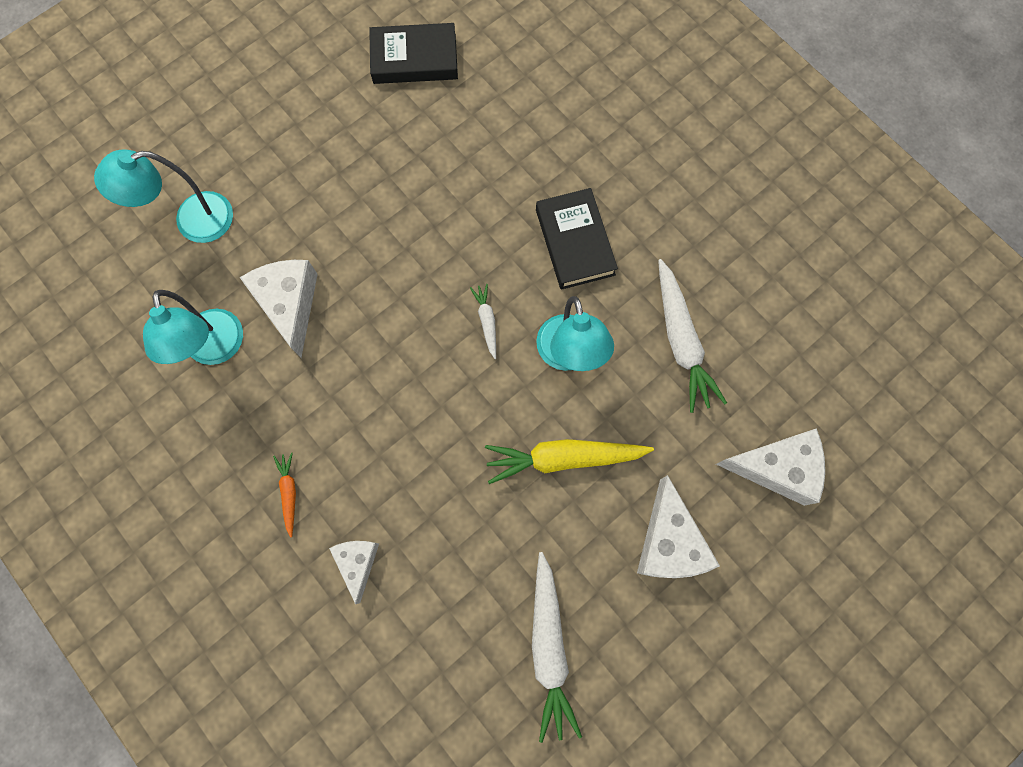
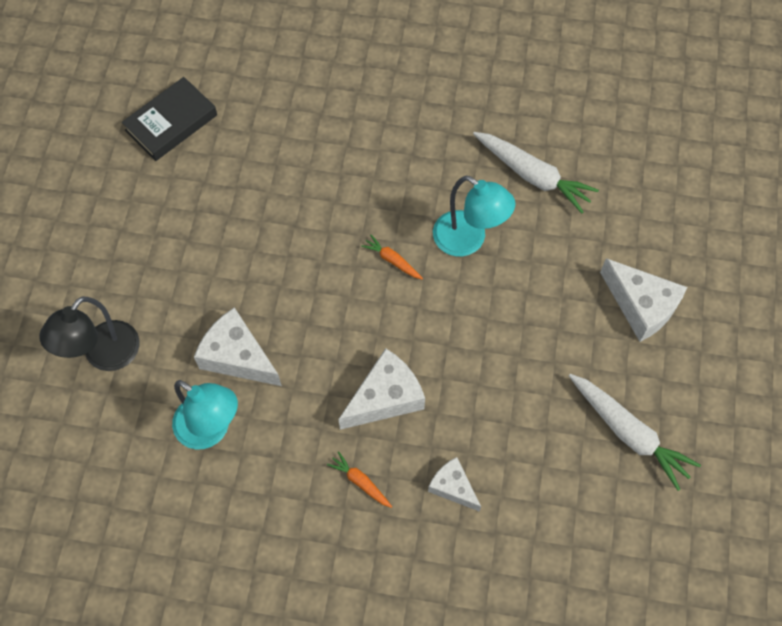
camera: 40 degrees left, 10 degrees down
turquoise lamp [94,149,233,243] -> black lamp [39,297,139,371]
white carrot [470,284,496,359] -> orange carrot [361,235,423,279]
yellow carrot [485,439,654,484] -> none
black book [536,188,618,290] -> none
white cheese [716,428,825,506] -> white cheese moved to [338,348,425,430]

